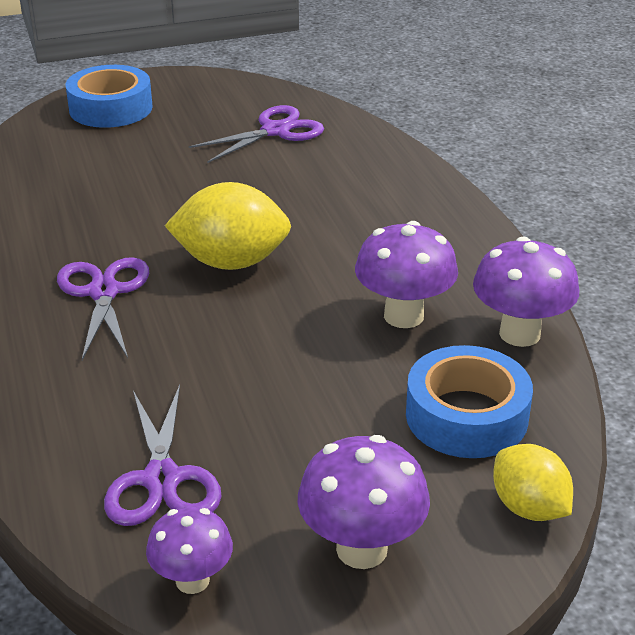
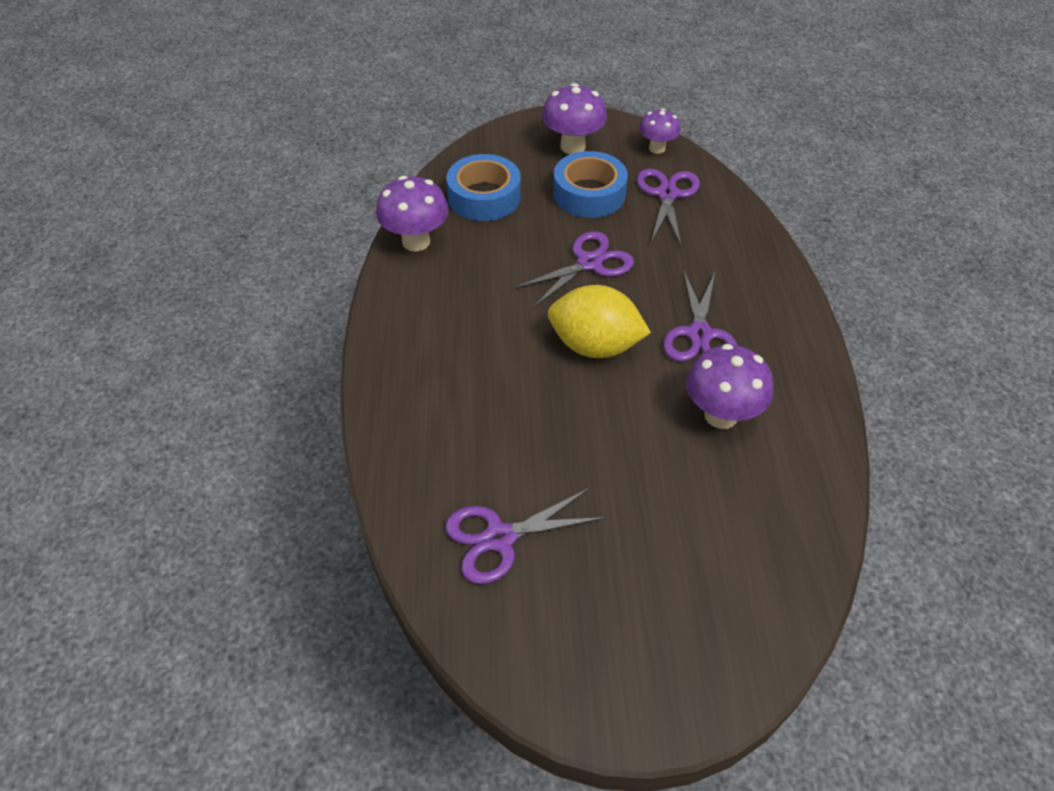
camera: 165 degrees left, 15 degrees up
blue tape [65,65,152,128] -> blue tape moved to [553,151,628,218]
purple mushroom [355,221,458,328] -> purple mushroom moved to [686,344,773,429]
yellow lemon [493,444,573,521] -> none
none -> purple scissors [514,231,634,307]

